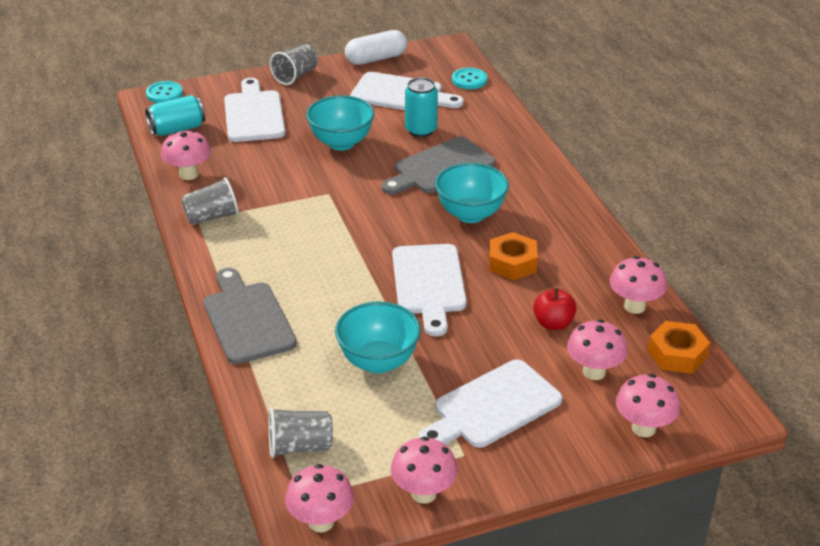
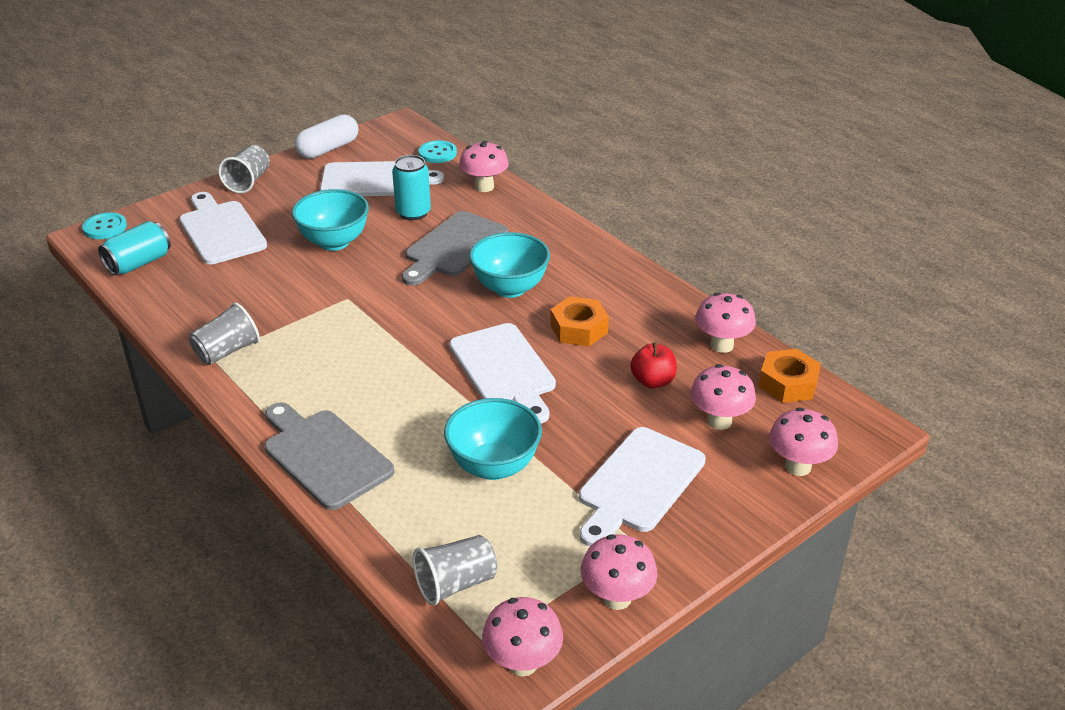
camera: 20 degrees left, 0 degrees up
pink mushroom [161,130,211,180] -> pink mushroom moved to [459,141,509,192]

